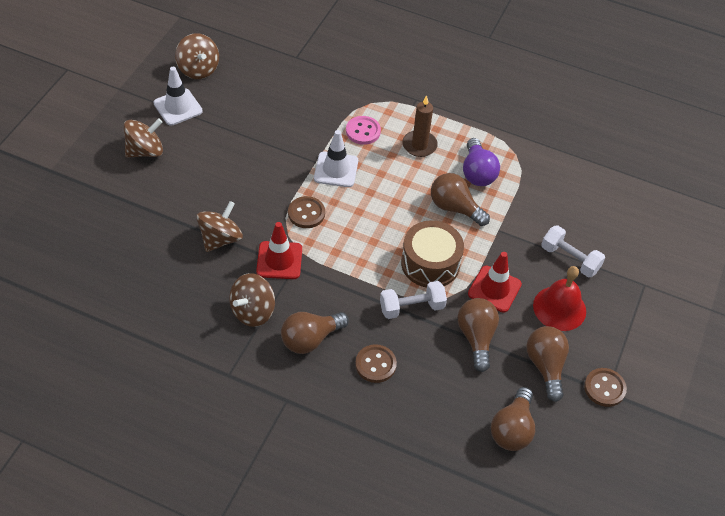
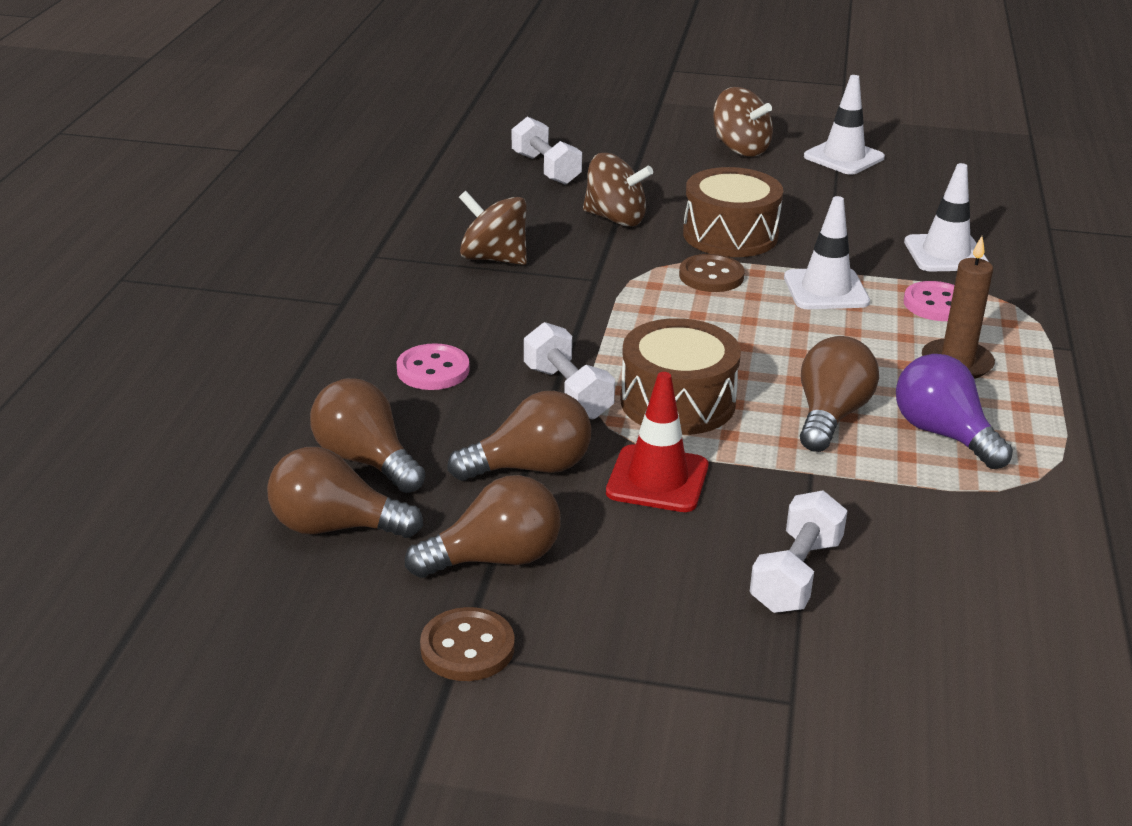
camera: 80 degrees right, 20 degrees down
brown spinning top [175,33,219,79] -> none
red traffic cone [256,222,302,279] -> none
brown light bulb [281,312,349,354] -> brown light bulb moved to [310,378,425,493]
brown button [355,344,397,383] -> pink button [397,343,470,390]
purple light bulb [463,138,500,186] -> purple light bulb turned 75 degrees clockwise [896,354,1013,469]
red bell [533,266,586,331] -> none
none -> white dumbbell [512,117,582,185]
none -> brown drum [683,167,783,257]
none -> white traffic cone [904,163,989,272]

